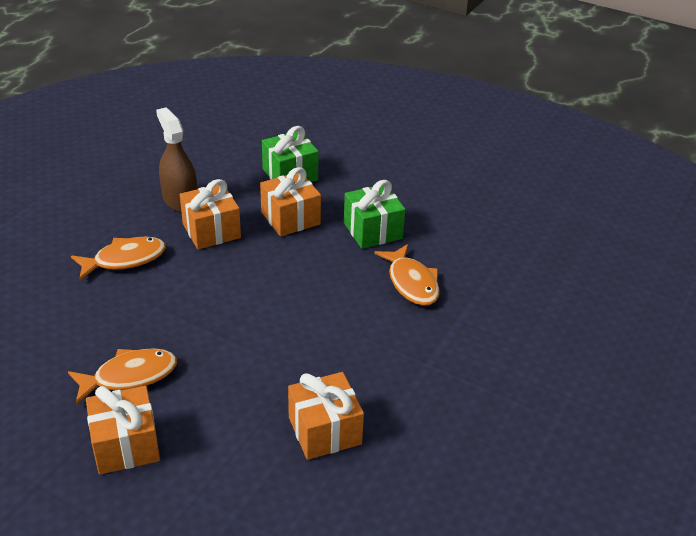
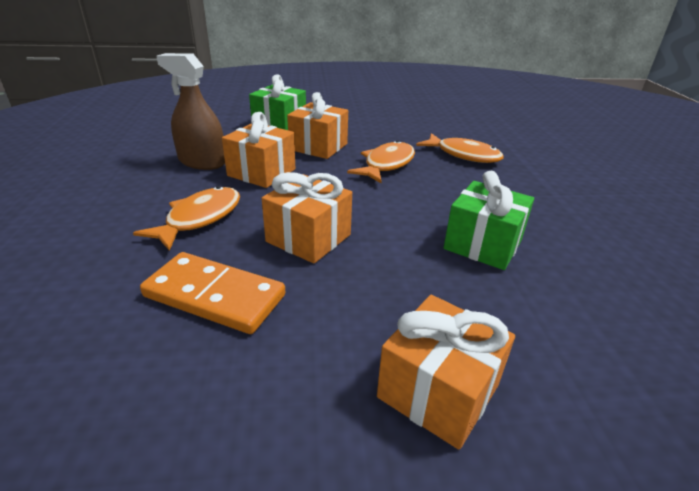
camera: 35 degrees left, 5 degrees down
orange fish [68,348,177,404] -> orange fish moved to [347,140,415,183]
orange gift [288,372,364,460] -> orange gift moved to [262,172,352,263]
green gift [344,180,405,249] -> green gift moved to [444,171,534,270]
none -> orange domino [140,252,285,334]

